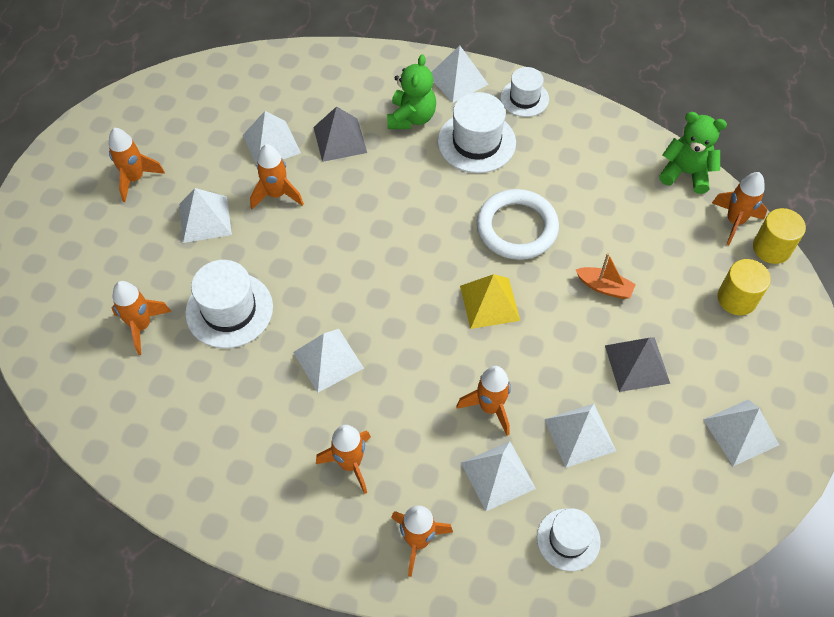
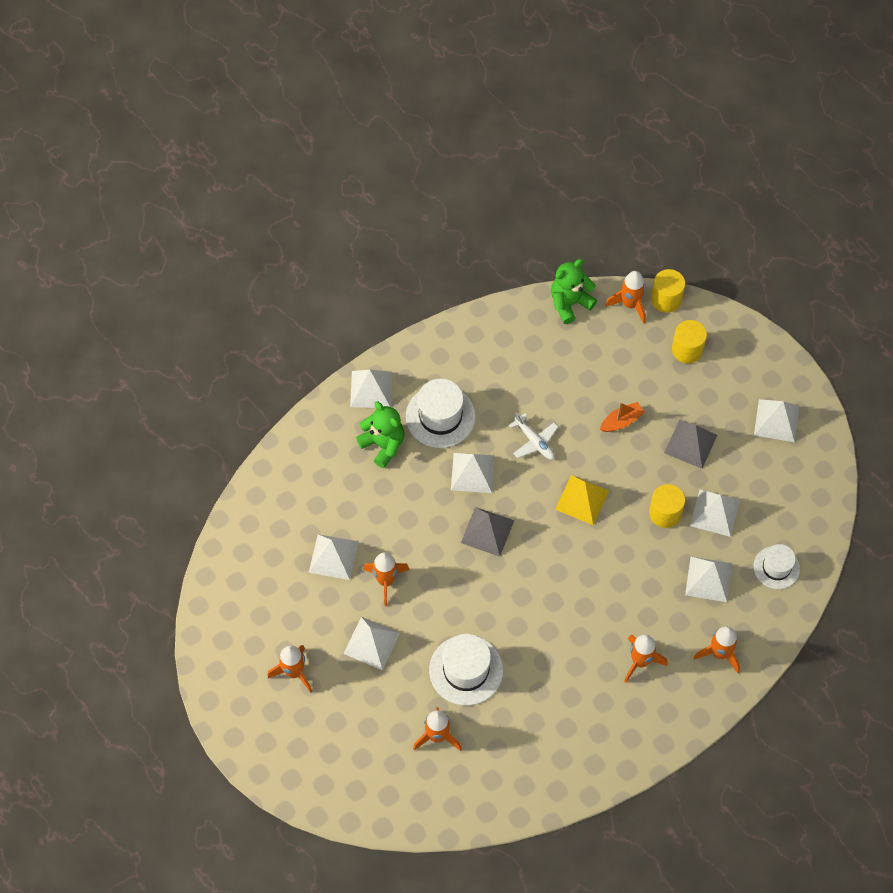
camera: 55 degrees left, 5 degrees up
white pyramid [293,329,364,393] -> white pyramid moved to [451,453,495,493]
grey pyramid [313,106,367,162] -> grey pyramid moved to [461,507,514,557]
orange rocket [457,366,511,436] -> none
white ring [476,189,559,260] -> white plane [509,412,558,460]
white hat [500,67,549,117] -> none
none -> yellow cylinder [649,484,685,528]

